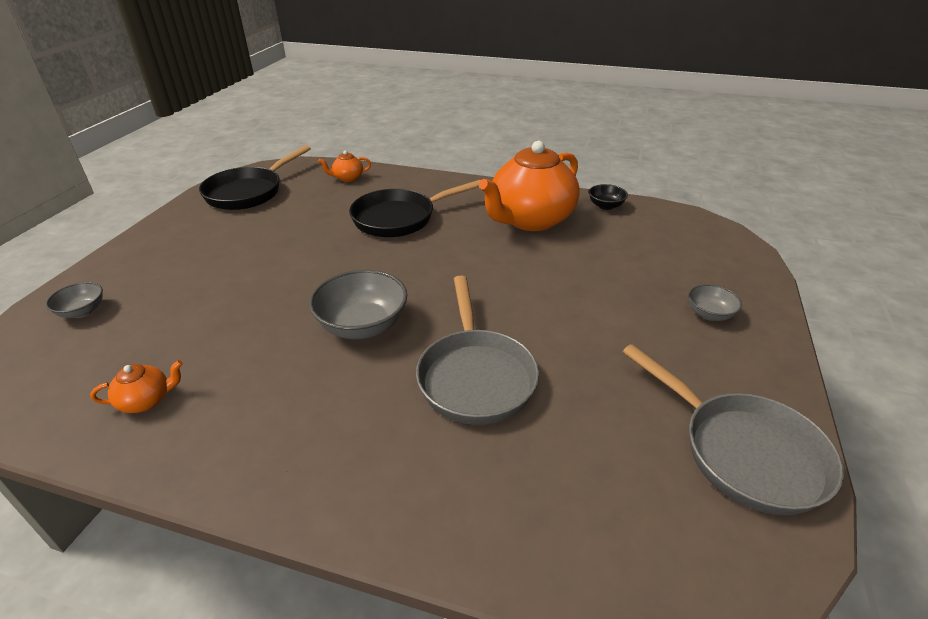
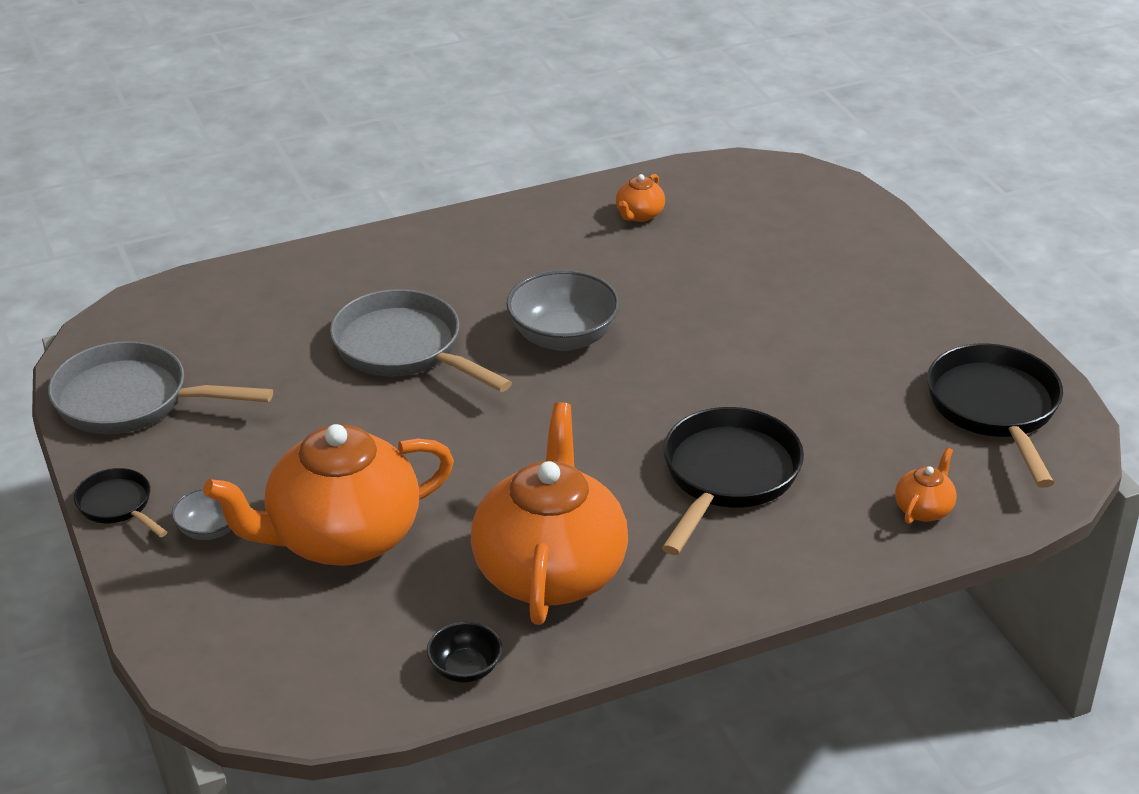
camera: 140 degrees right, 0 degrees up
grey bowl [46,282,103,318] -> none
none -> black pan [74,468,167,537]
none -> orange teapot [203,424,454,566]

